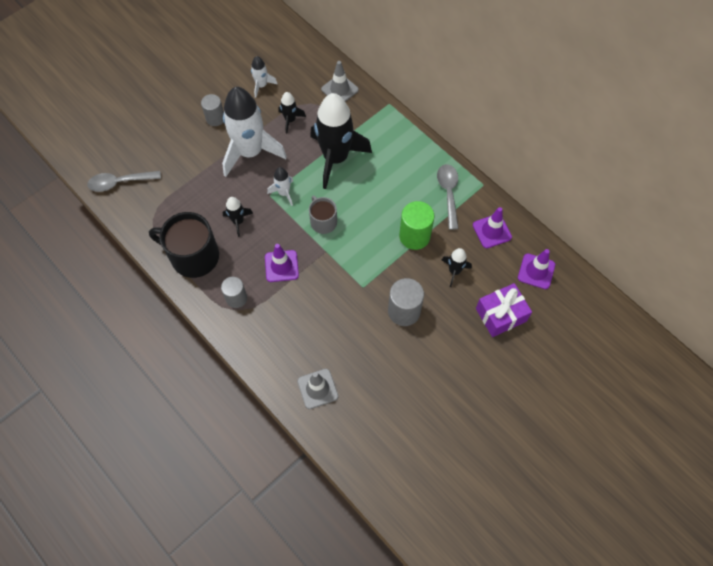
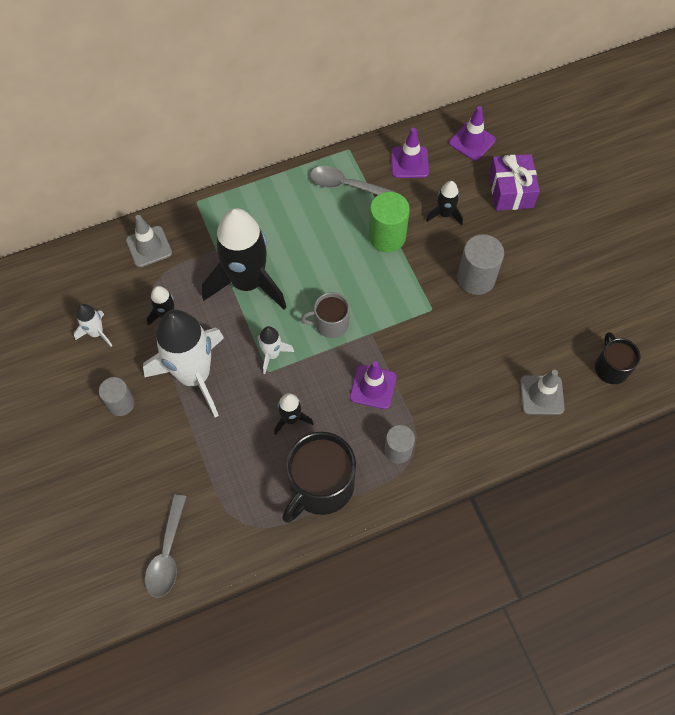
camera: 70 degrees left, 0 degrees up
none -> black mug [595,332,640,384]

